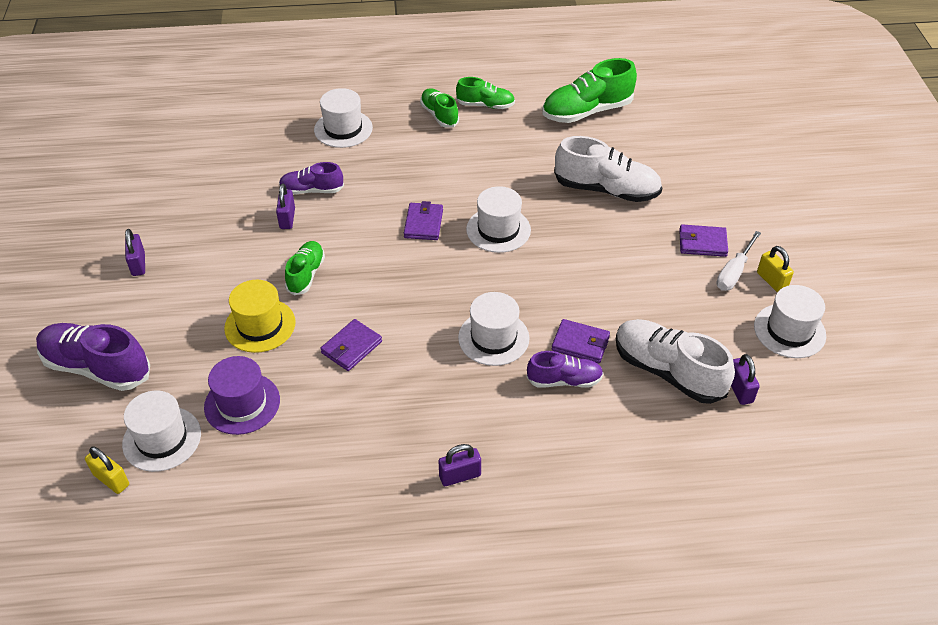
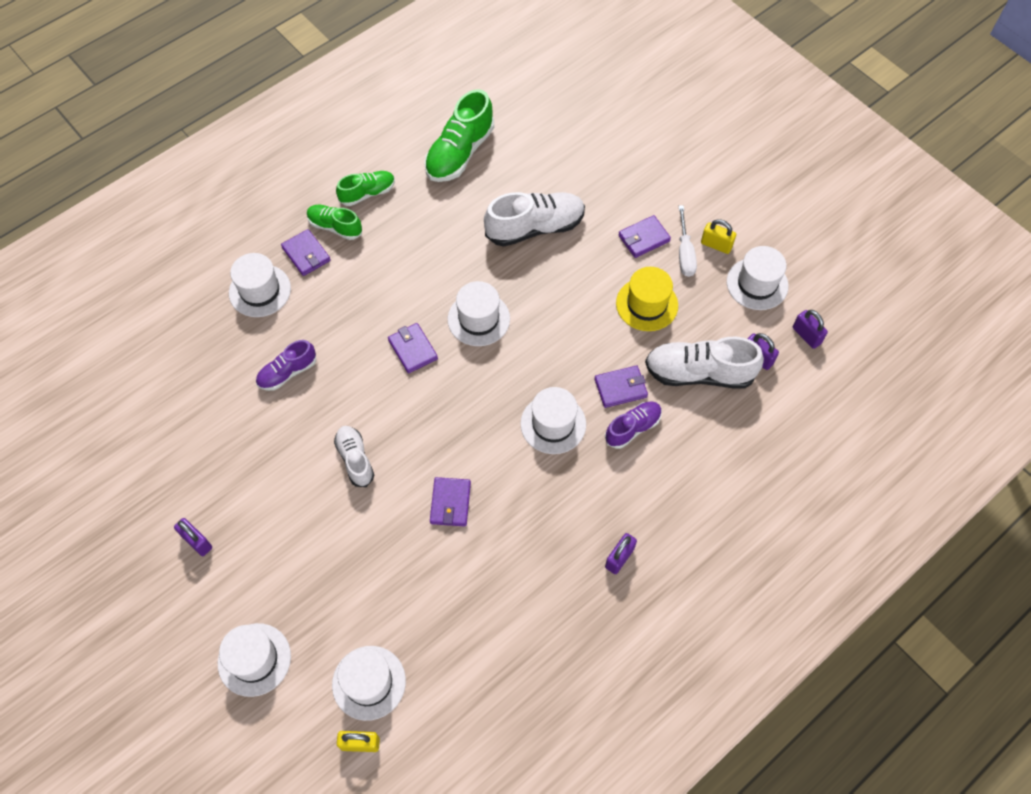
camera: 35 degrees left, 15 degrees up
purple shoe [36,323,150,391] -> white hat [218,623,291,697]
purple hat [204,356,280,435] -> none
yellow hat [224,280,296,353] -> yellow hat moved to [616,267,678,331]
purple padlock [276,184,295,229] -> purple padlock moved to [793,310,828,349]
green shoe [285,241,325,295] -> white shoe [334,426,374,487]
none -> purple wallet [281,229,331,276]

